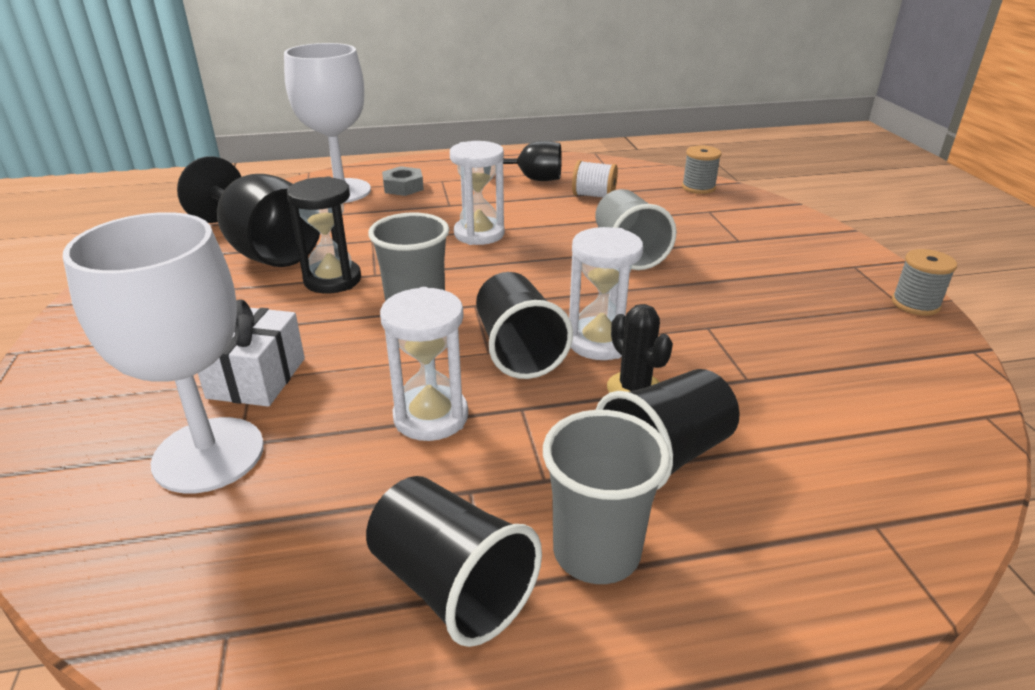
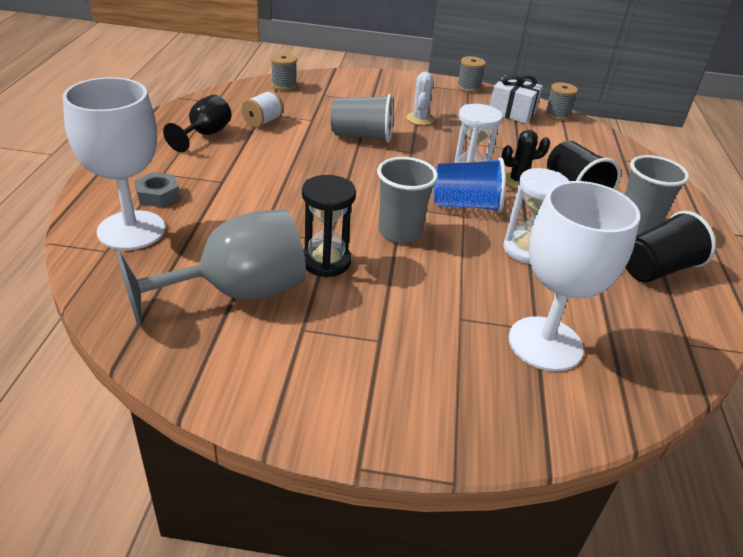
camera: 75 degrees left, 5 degrees up
black goblet [177,156,320,267] -> grey goblet [116,209,306,327]
white gift [198,299,305,407] -> white gift moved to [490,74,543,124]
white hourglass [450,141,505,245] -> none
black cup [476,272,573,379] -> blue cup [434,157,506,213]
none -> white cactus [406,72,434,125]
none -> grey spool [545,82,578,120]

